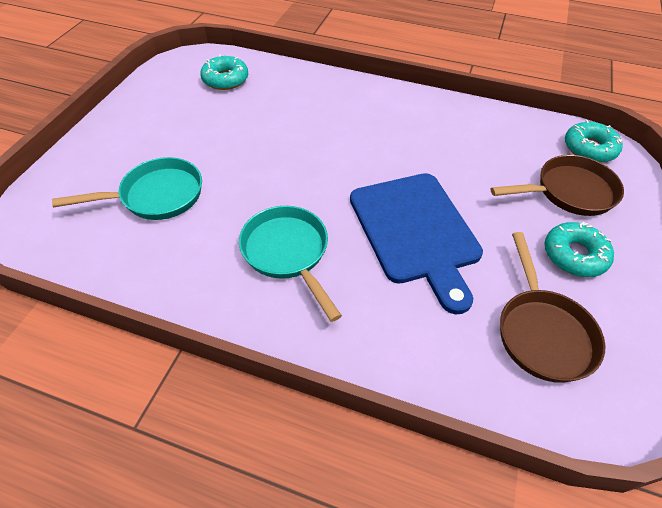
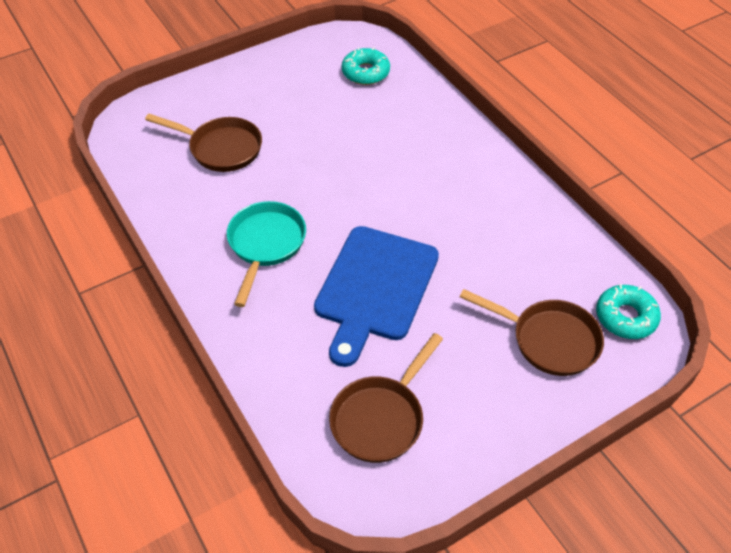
camera: 40 degrees right, 0 degrees up
turquoise pan [52,157,202,220] -> brown pan [145,114,262,172]
turquoise donut [544,222,614,277] -> none

